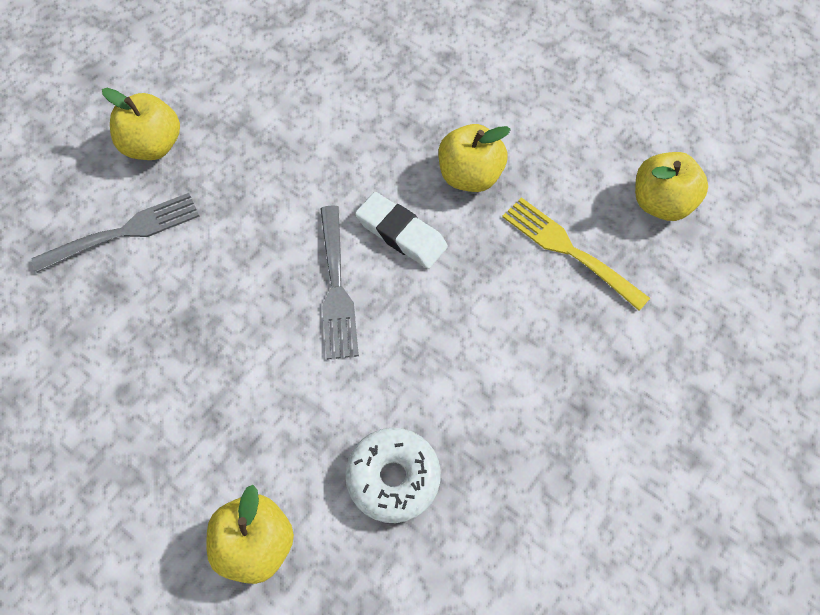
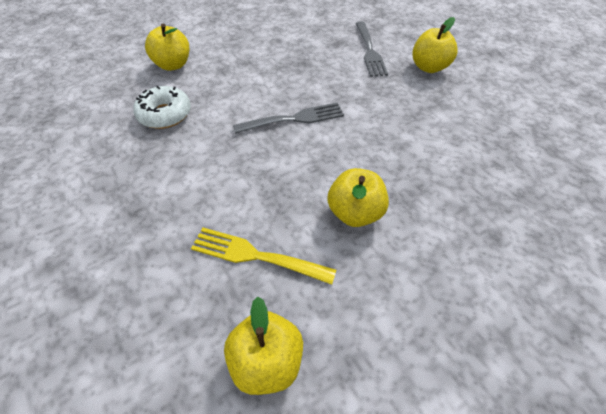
camera: 110 degrees right, 10 degrees down
grey fork [320,205,359,360] -> grey fork turned 150 degrees clockwise [233,103,344,134]
white eraser [355,192,448,269] -> none
yellow fork [502,197,650,311] -> yellow fork turned 135 degrees counterclockwise [191,227,336,285]

